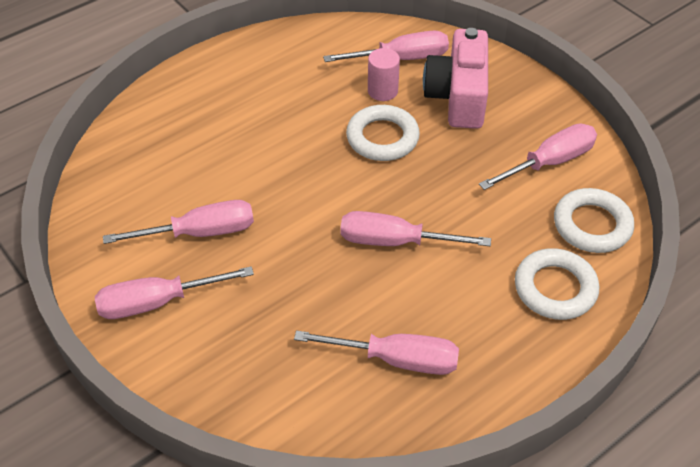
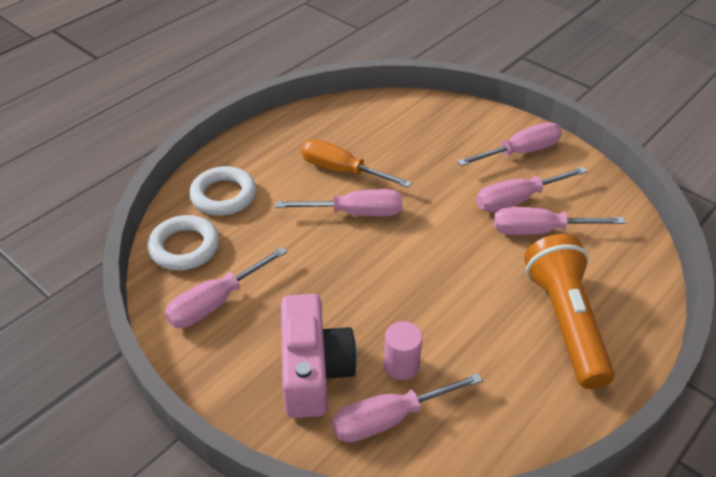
camera: 170 degrees right, 5 degrees down
pink screwdriver [294,330,459,375] -> pink screwdriver moved to [494,207,625,235]
white ring [346,105,420,161] -> none
none -> orange screwdriver [301,139,412,188]
none -> orange flashlight [524,234,615,389]

